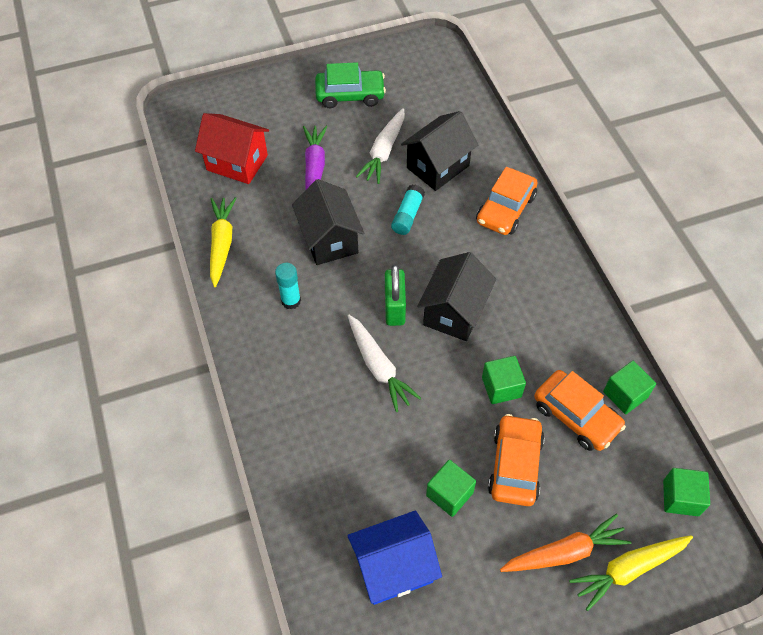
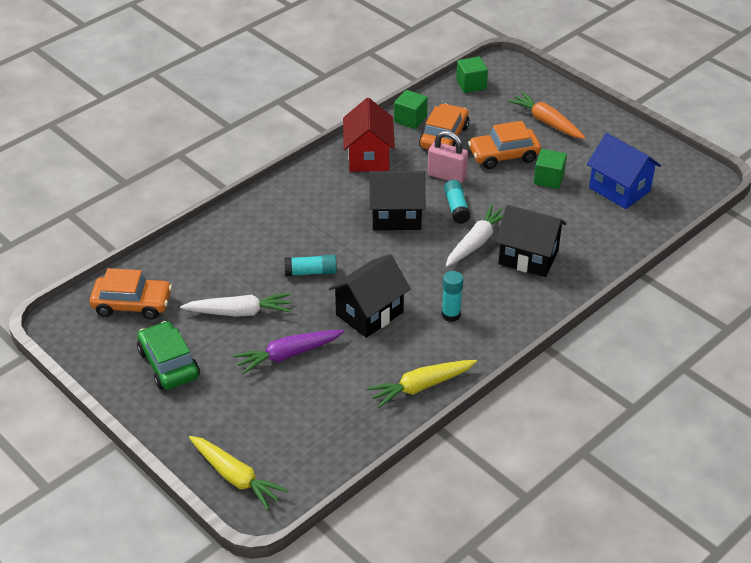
camera: 115 degrees left, 15 degrees down
red house [195,113,269,184] -> red house moved to [343,98,395,172]
green padlock [385,265,406,326] -> none
black house [401,111,479,191] -> black house moved to [496,205,566,277]
orange car [476,167,538,235] -> orange car moved to [90,268,172,320]
green cube [482,356,526,404] -> pink padlock [428,131,468,183]
yellow carrot [569,535,693,611] -> yellow carrot moved to [189,436,288,510]
none -> turquoise glue stick [444,180,470,224]

